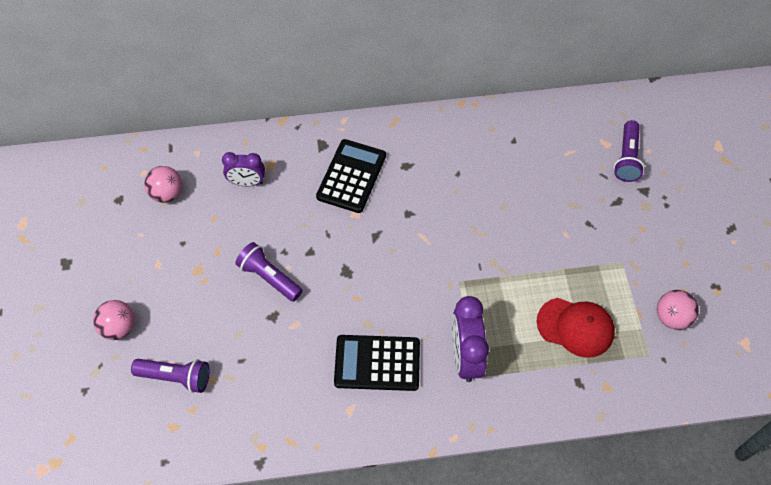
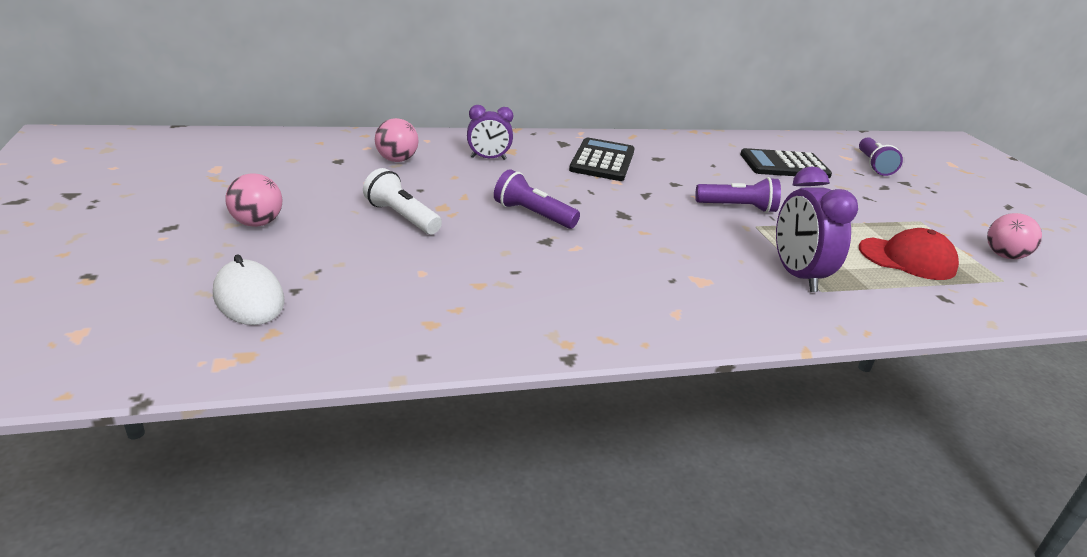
camera: 10 degrees left, 30 degrees down
pink ball [93,300,135,340] -> pink ball moved to [225,173,282,227]
purple flashlight [131,359,209,393] -> purple flashlight moved to [695,177,781,213]
black calculator [334,335,420,391] -> black calculator moved to [740,148,832,178]
none -> white mouse [213,254,285,325]
none -> white flashlight [363,168,442,234]

